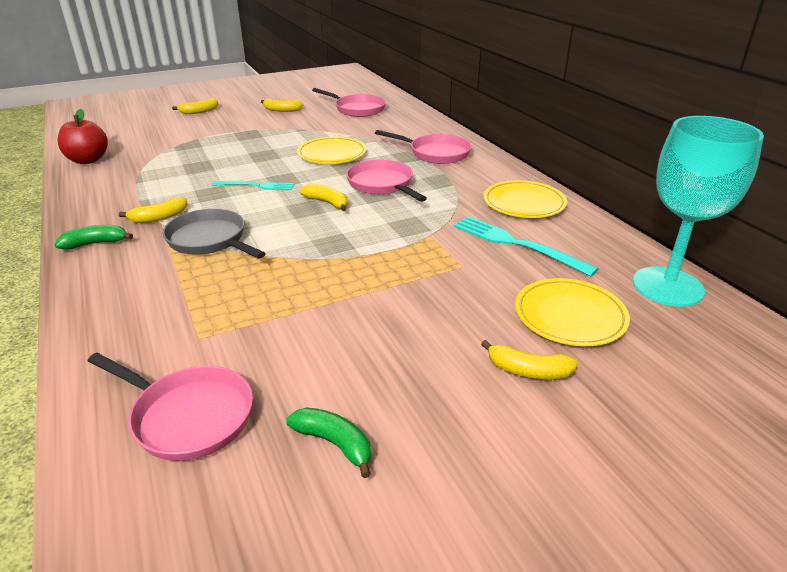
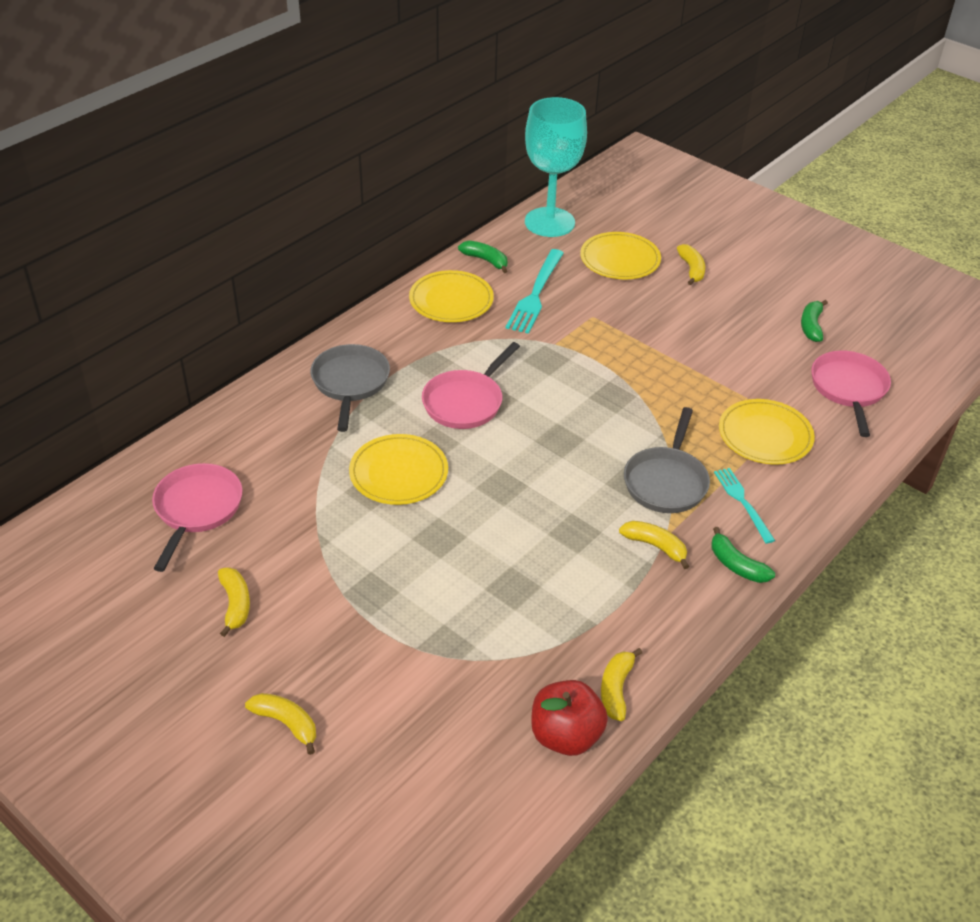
camera: 115 degrees left, 10 degrees up
turquoise fork [212,181,294,190] -> turquoise fork moved to [714,468,775,543]
yellow banana [300,184,348,211] -> yellow banana moved to [601,648,642,721]
pink pan [375,130,472,164] -> grey pan [310,344,390,432]
none -> green banana [458,241,508,273]
none -> yellow plate [719,399,815,465]

